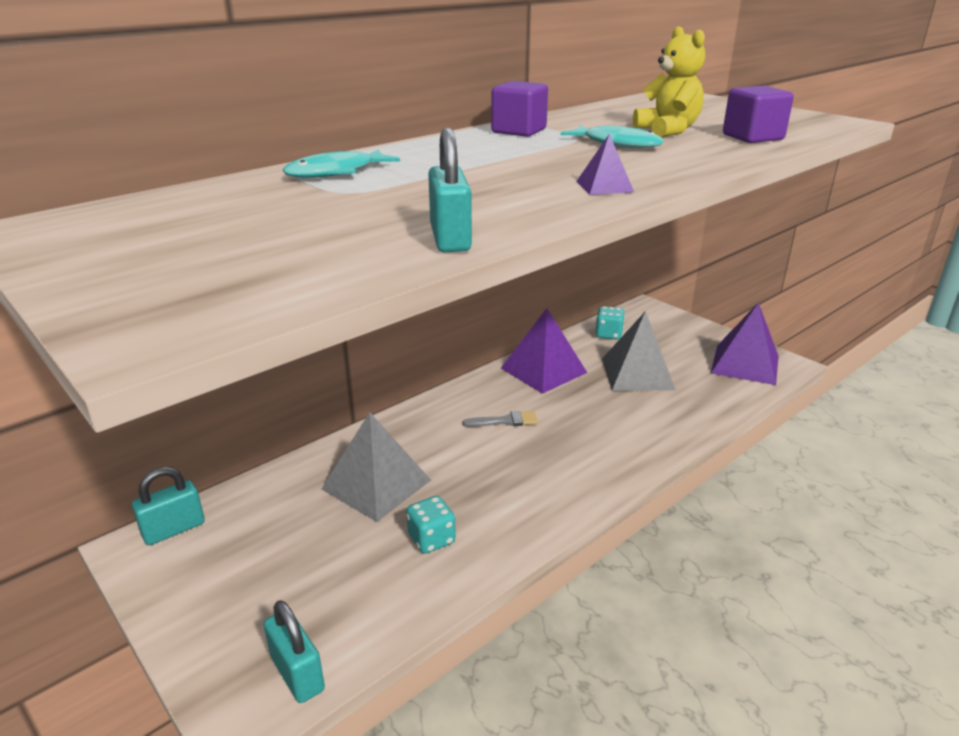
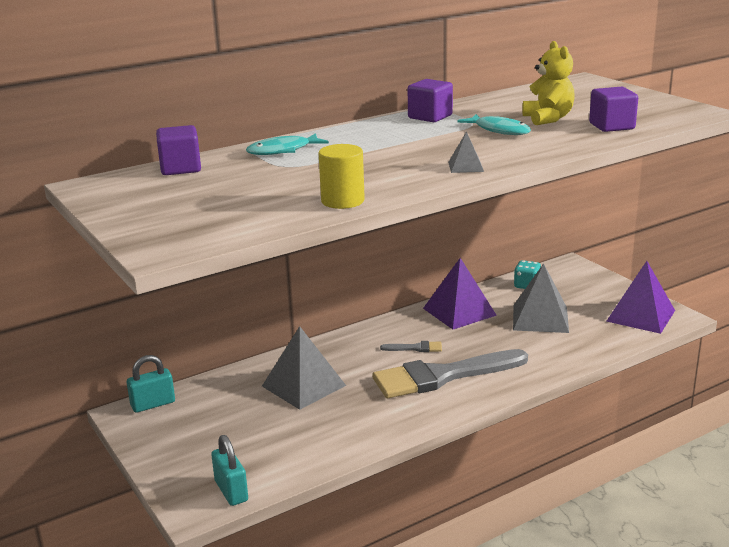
camera: 10 degrees right, 5 degrees down
turquoise dice [406,496,456,554] -> none
turquoise padlock [428,128,472,252] -> yellow cylinder [319,144,365,209]
purple pyramid [576,134,634,195] -> grey pyramid [448,131,484,173]
none -> purple cube [156,125,201,175]
none -> grey brush [372,349,528,398]

